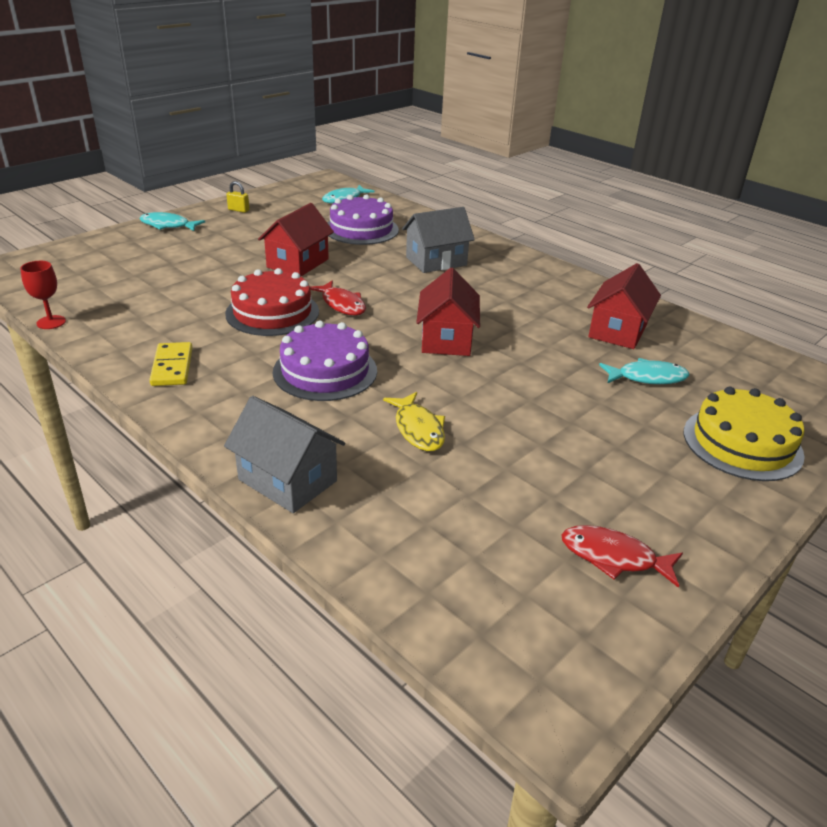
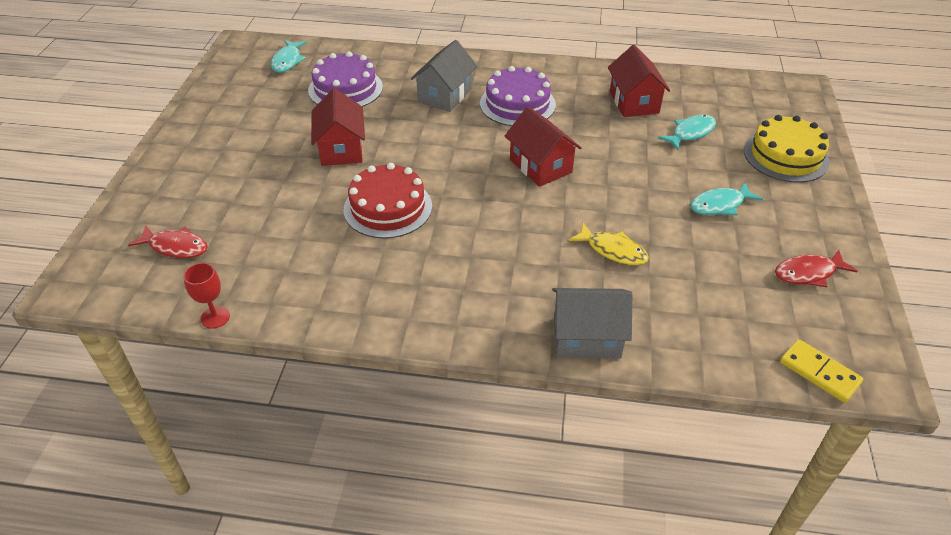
camera: 35 degrees left, 10 degrees up
turquoise fish [139,212,205,231] -> turquoise fish moved to [690,182,763,215]
yellow domino [149,342,193,386] -> yellow domino moved to [780,339,863,403]
yellow padlock [226,181,249,213] -> none
purple cake [273,321,377,401] -> purple cake moved to [480,66,556,126]
red fish [310,281,366,316] -> red fish moved to [128,225,208,258]

